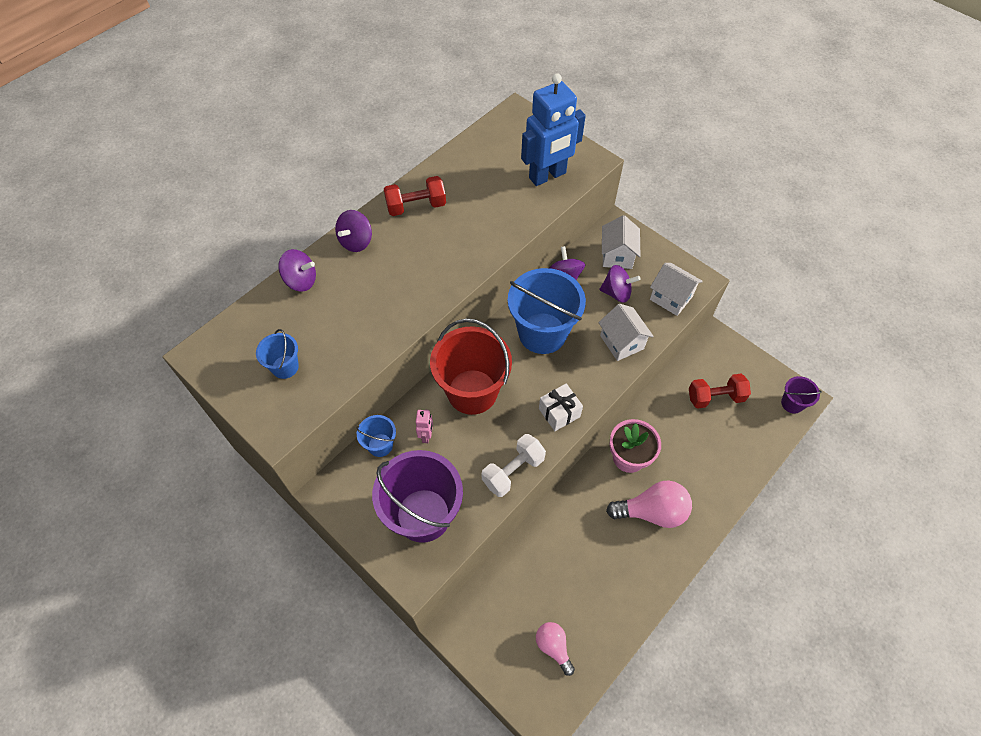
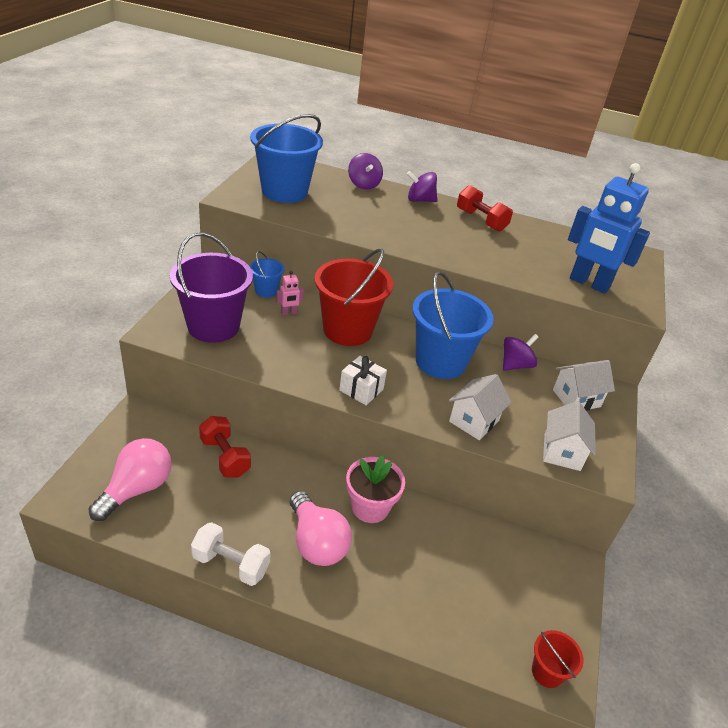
camera: 60 degrees right, 20 degrees down
blue bucket [256,329,299,379] -> blue bucket [250,114,323,203], size x2.09
white dumbbell [482,434,546,497] -> white dumbbell moved to [191,522,271,586]
pink light bulb [536,622,575,676] -> pink light bulb [88,438,172,521], size x1.66
purple spinning top [600,265,640,303] -> none
red dumbbell [689,374,751,409] -> red dumbbell moved to [199,416,251,477]
purple bucket [781,376,822,414] -> red bucket [532,630,584,688]

